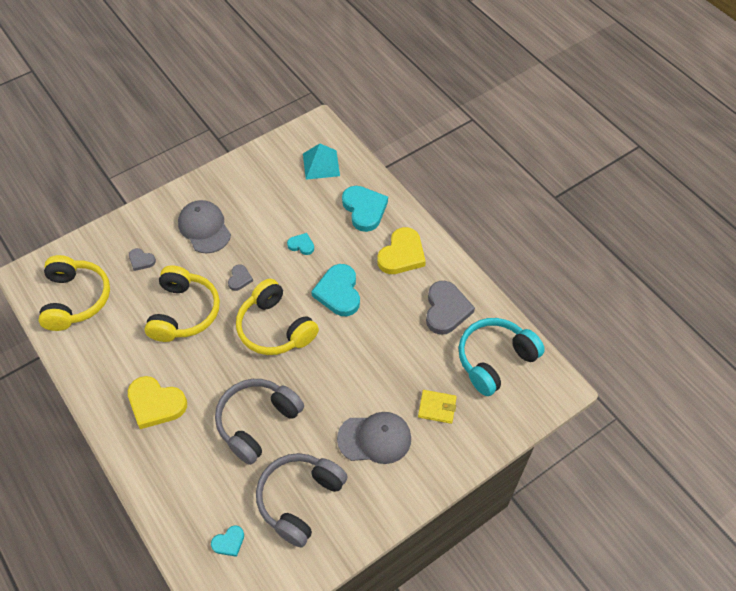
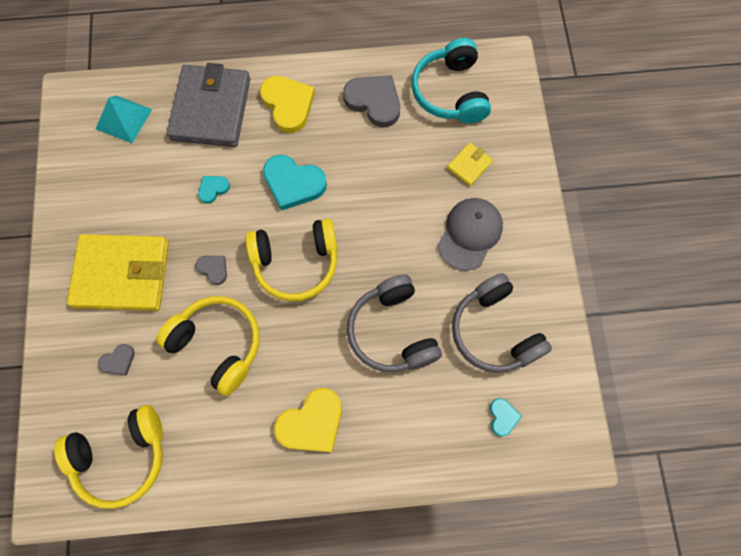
camera: 60 degrees left, 15 degrees up
yellow headphones [39,255,110,331] -> yellow headphones turned 135 degrees clockwise [54,405,163,509]
grey cap [178,200,231,253] -> yellow wallet [67,234,169,311]
turquoise heart [342,186,388,232] -> grey wallet [167,63,250,147]

